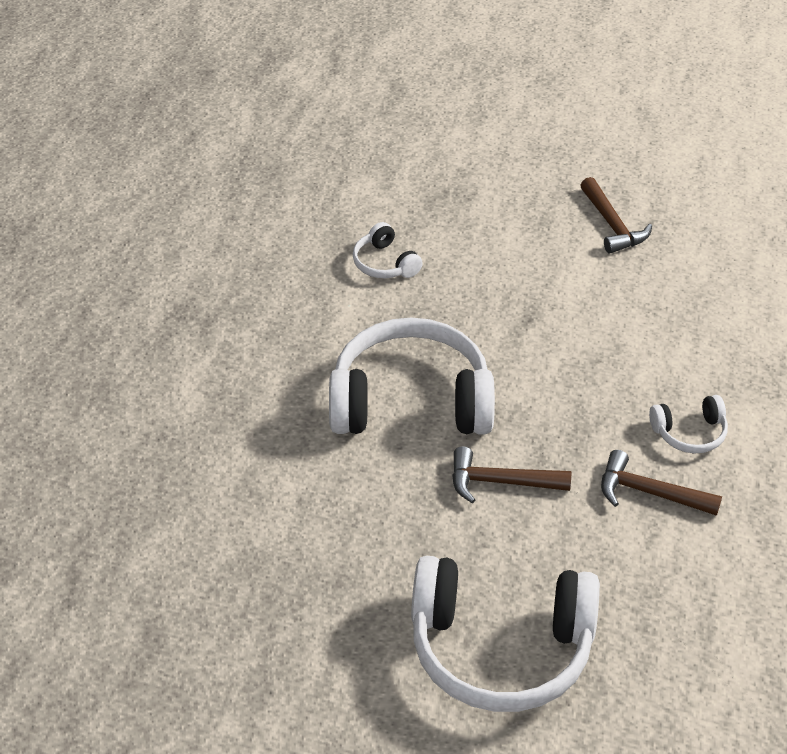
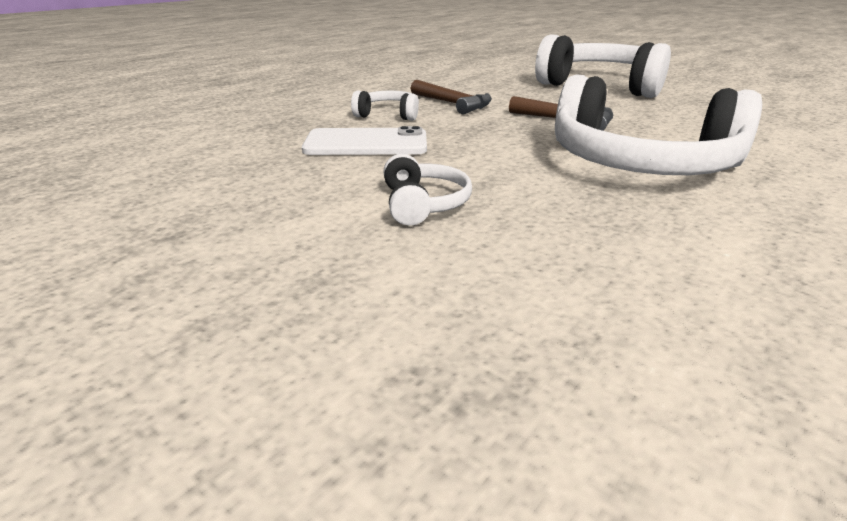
camera: 155 degrees left, 15 degrees down
white headphones [353,222,423,278] -> white headphones moved to [384,154,472,226]
brown hammer [580,177,652,254] -> none
none -> white phone [302,126,427,155]

